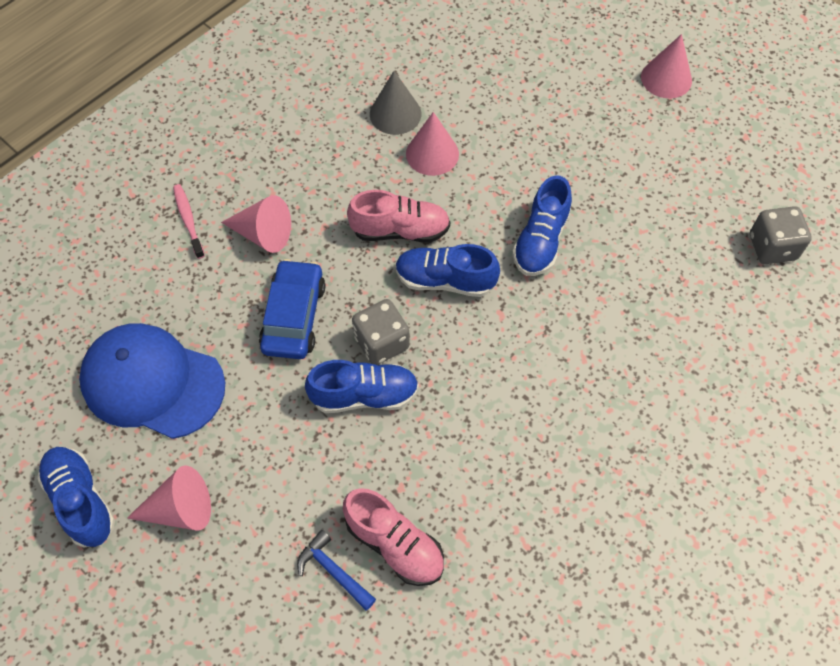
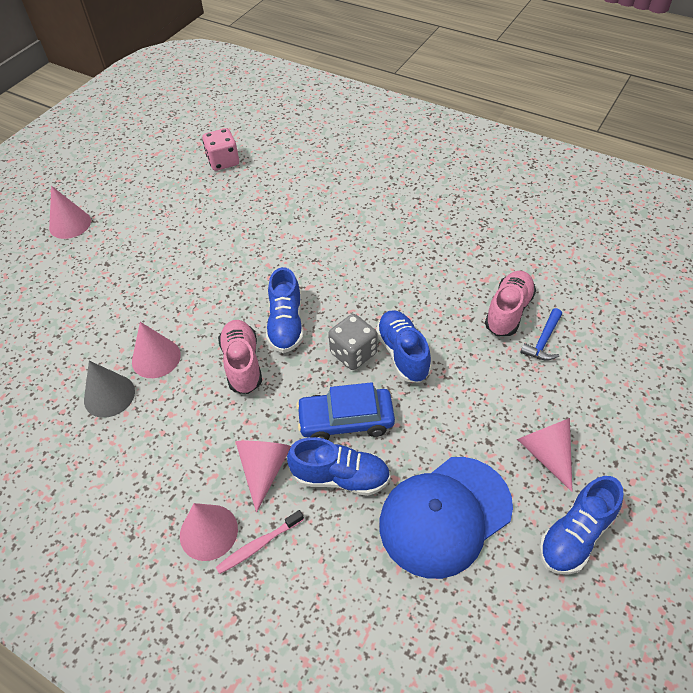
camera: 100 degrees left, 10 degrees down
blue cap [79,323,225,439] -> blue cap turned 45 degrees clockwise [379,457,513,579]
blue shoe [512,175,572,276] -> blue shoe moved to [287,437,390,496]
grey dice [750,206,812,264] -> pink dice [202,128,239,171]
none -> pink cone [180,503,238,561]

